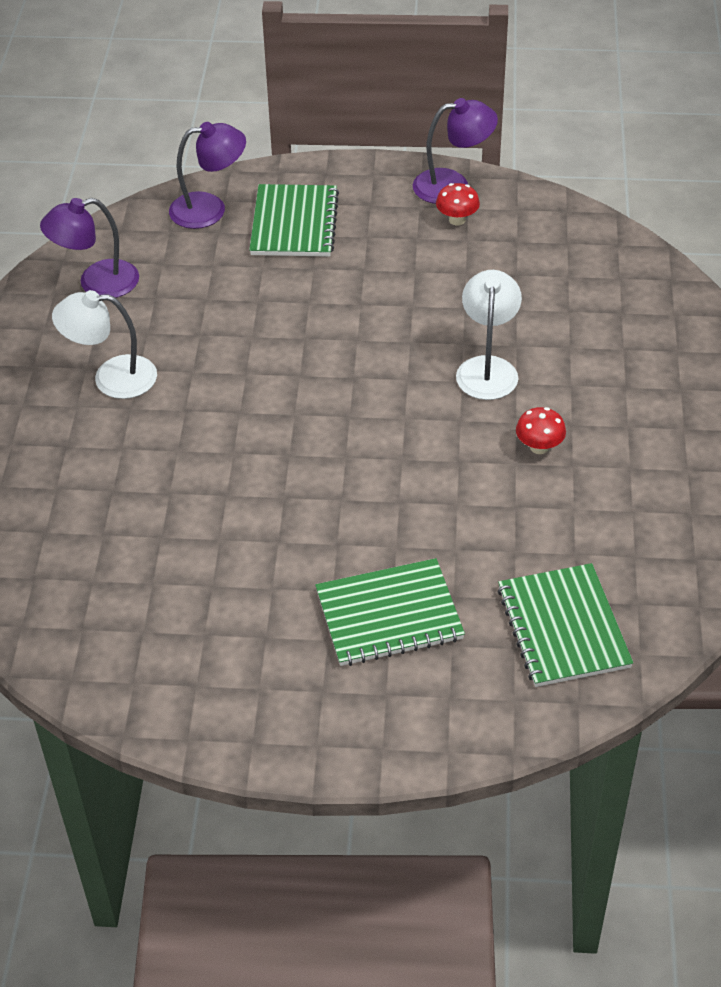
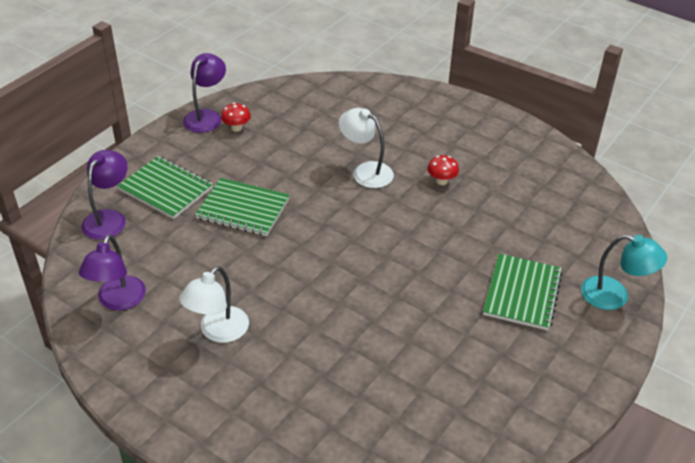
camera: 60 degrees left, 5 degrees down
green notebook [498,563,633,687] -> green notebook moved to [195,178,290,236]
none -> turquoise lamp [581,235,667,310]

